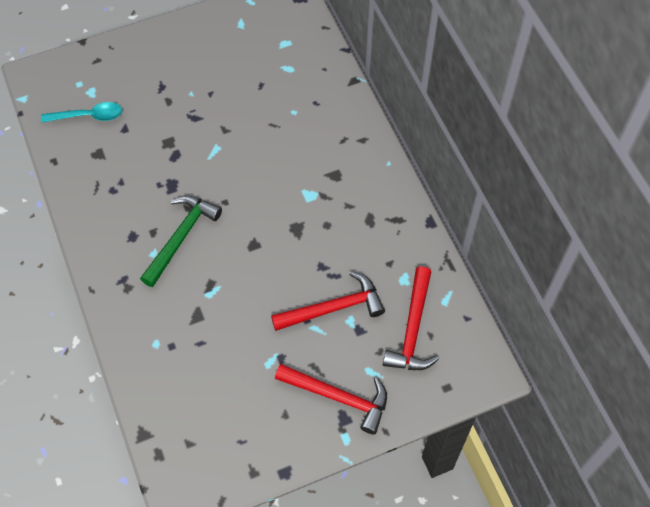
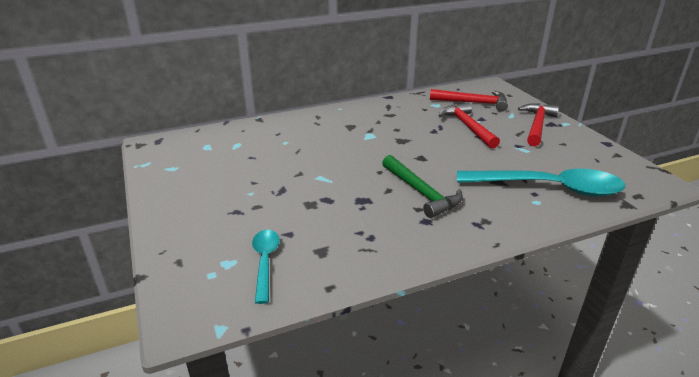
camera: 90 degrees left, 30 degrees down
green hammer [140,196,222,287] -> green hammer turned 150 degrees counterclockwise [382,155,463,218]
none -> turquoise spoon [457,169,625,197]

